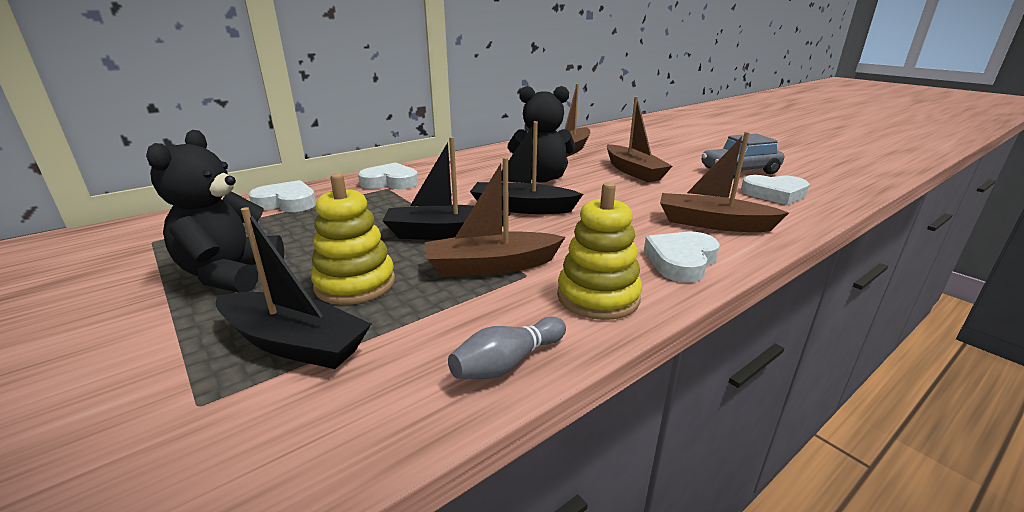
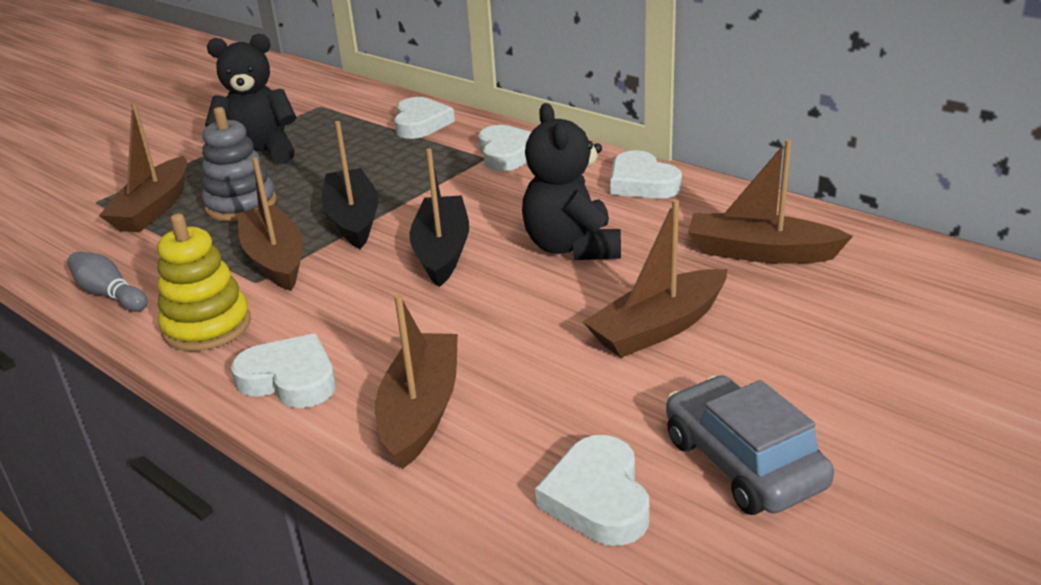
camera: 80 degrees right, 5 degrees up
black boat [216,207,371,369] -> brown boat [99,103,187,232]
yellow stacking toy [311,173,395,305] -> grey stacking toy [202,107,277,221]
none -> white heart [610,150,682,199]

